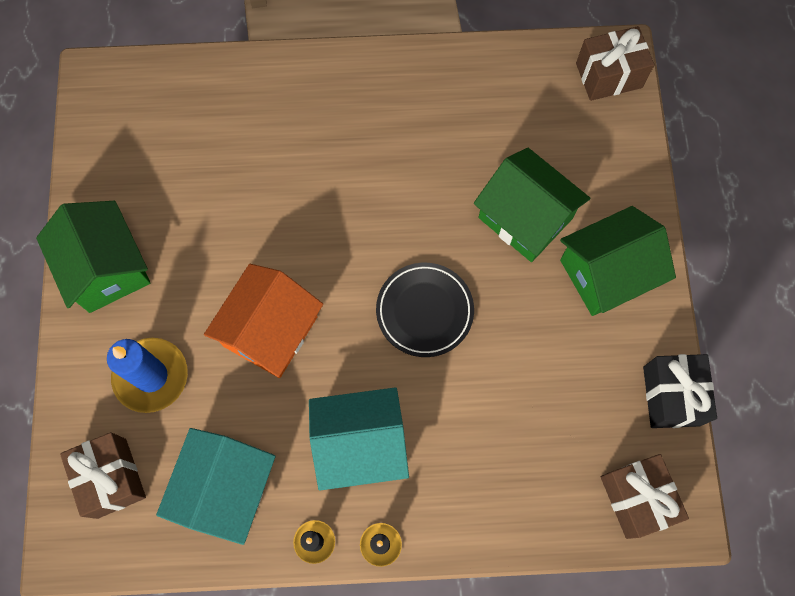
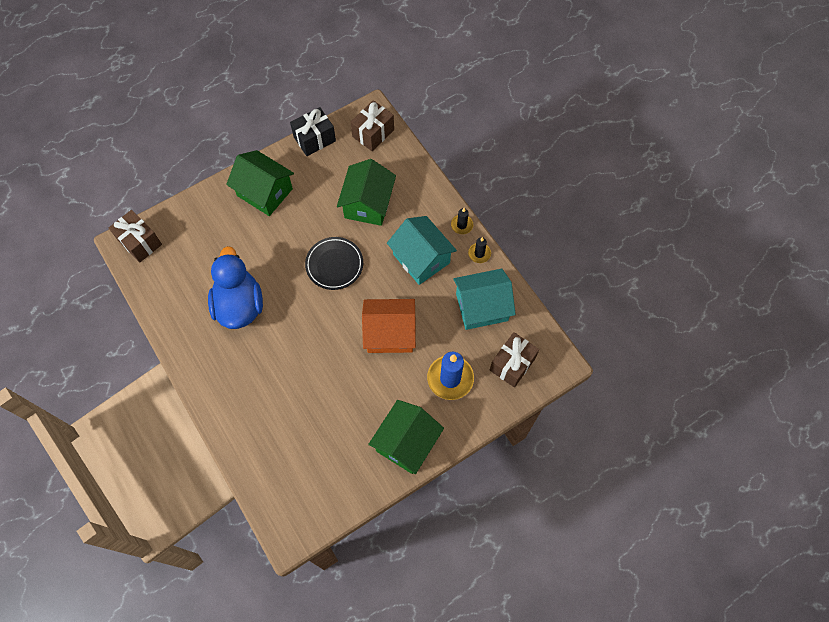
camera: 120 degrees left, 5 degrees down
green house [474,148,590,262] -> green house moved to [337,159,396,226]
none -> blue duck [208,246,263,329]

